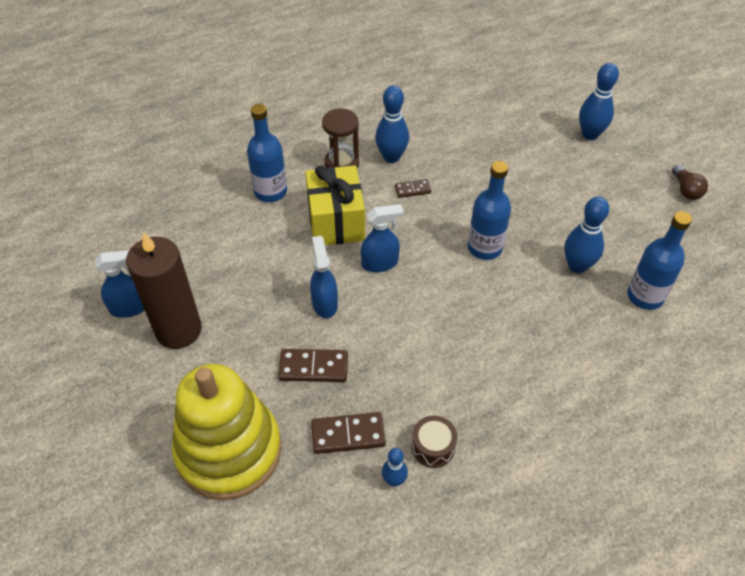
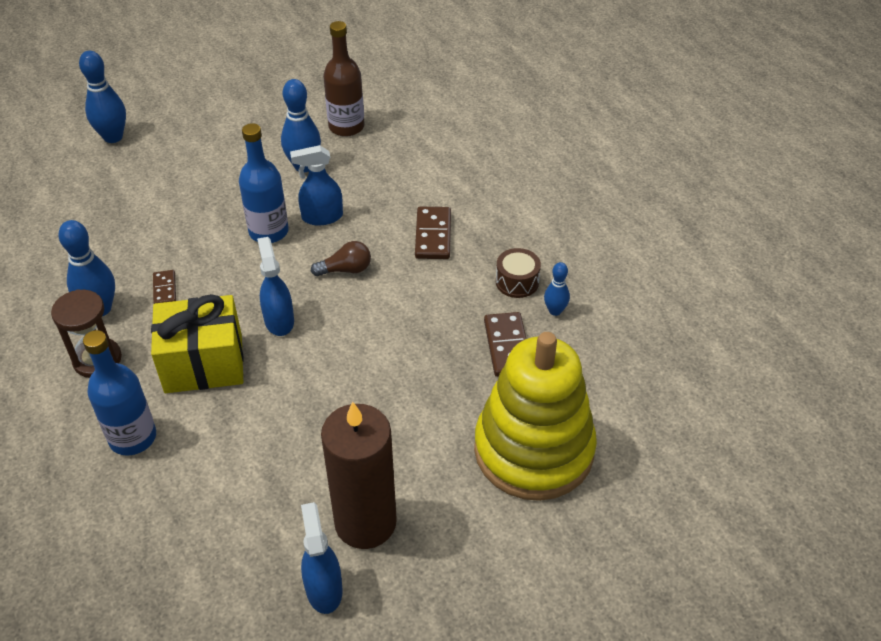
camera: 90 degrees left, 5 degrees down
brown domino [278,349,348,382] -> brown domino moved to [415,207,451,259]
blue spray bottle [310,236,338,318] -> blue spray bottle moved to [290,145,343,226]
blue bottle [627,211,692,310] -> brown bottle [323,21,364,137]
brown light bulb [672,165,708,200] -> brown light bulb moved to [311,241,371,276]

